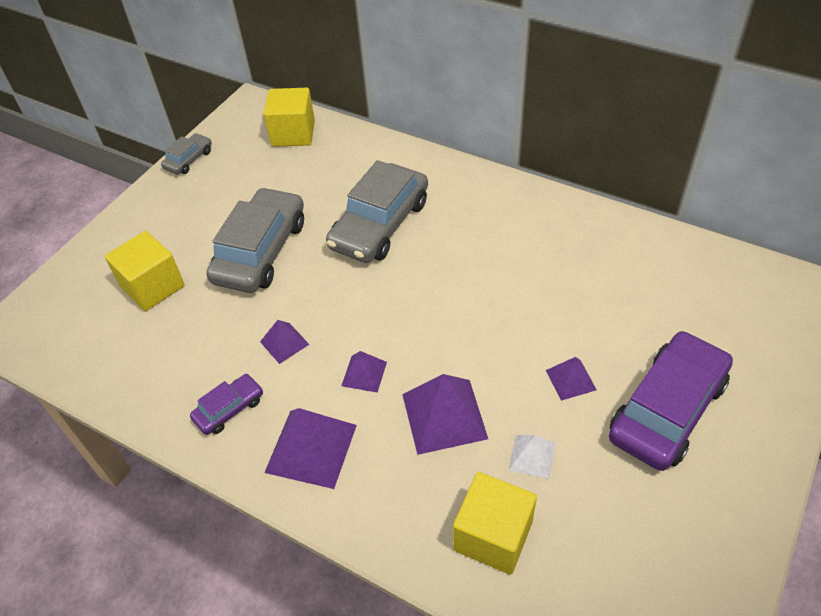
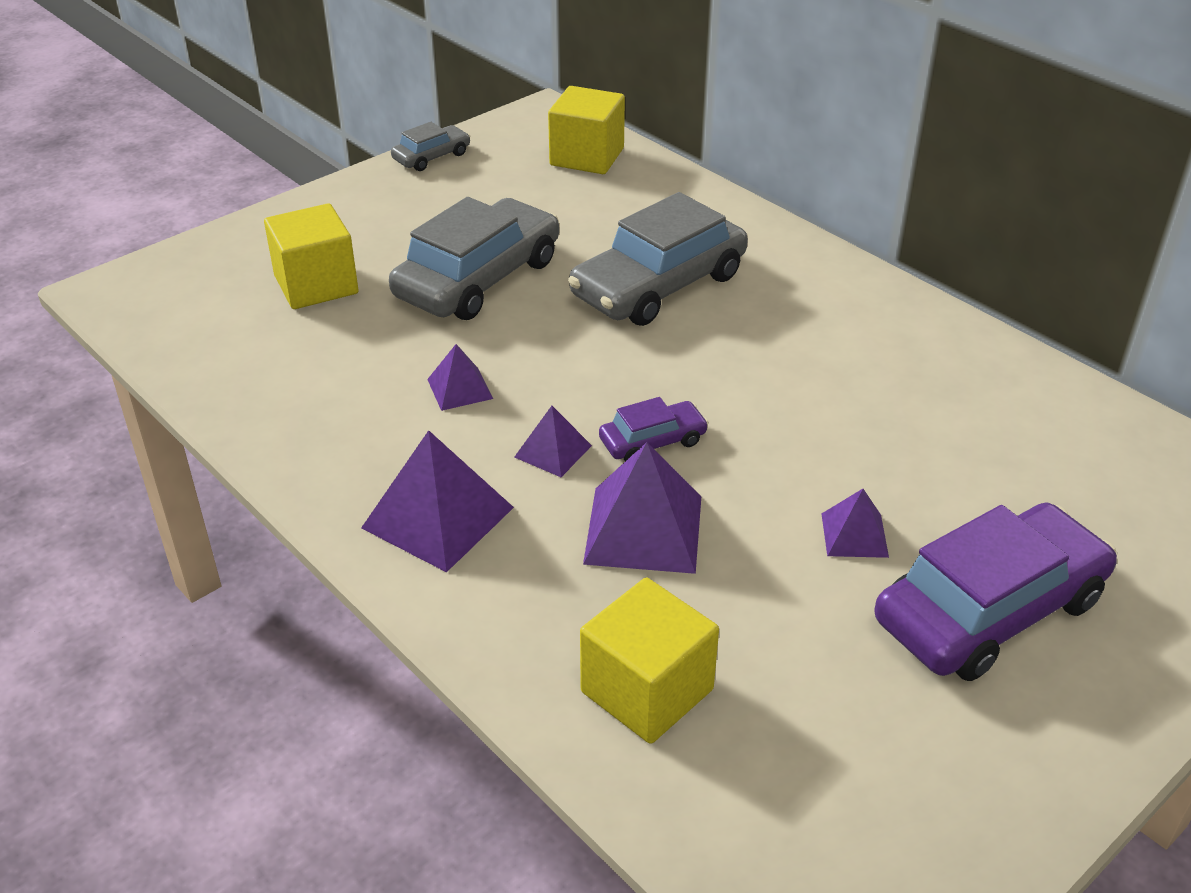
camera: 15 degrees right, 10 degrees down
purple car [190,374,263,435] -> purple car moved to [599,397,709,461]
white pyramid [508,435,556,479] -> none

